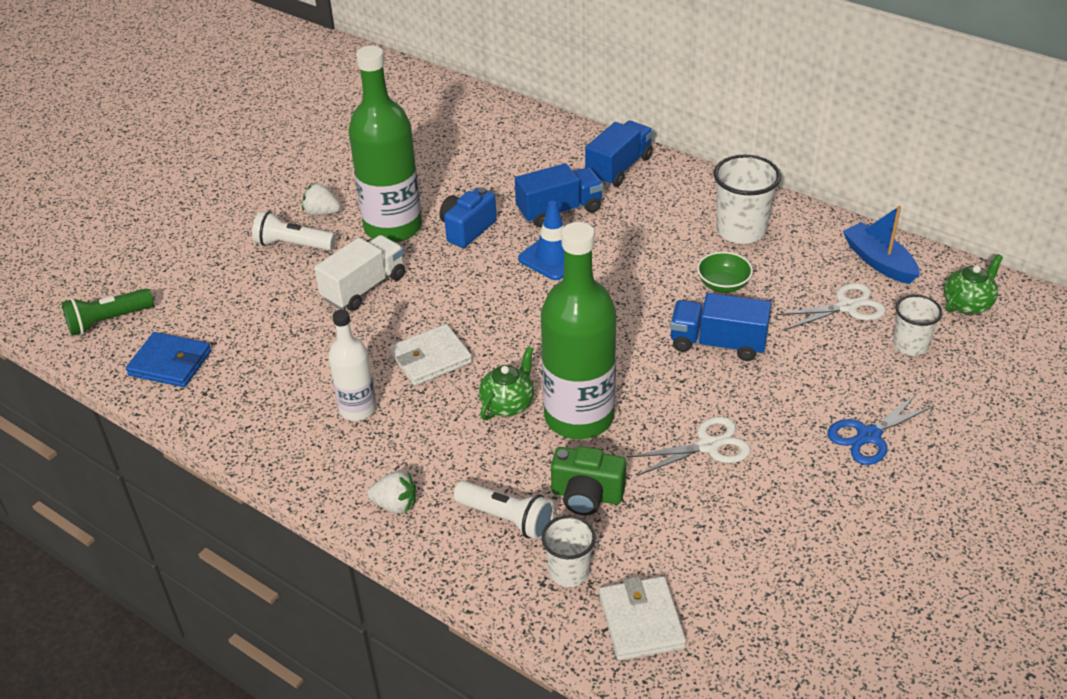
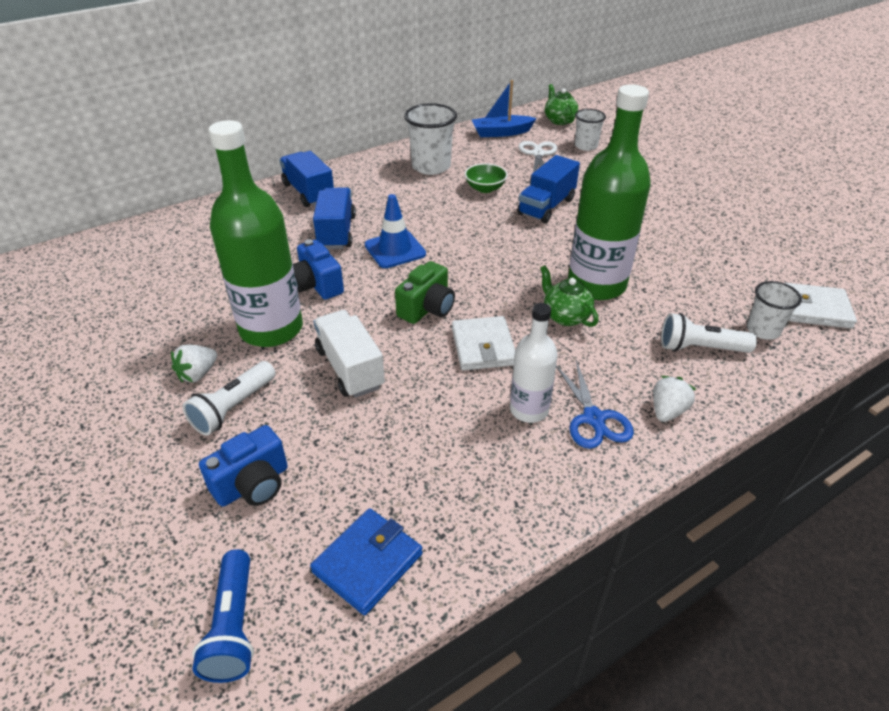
camera: 70 degrees left, 0 degrees up
green flashlight [62,289,154,336] -> blue flashlight [192,549,254,683]
white flashlight [454,481,555,540] -> white flashlight turned 135 degrees counterclockwise [661,313,757,353]
green camera [551,446,626,516] -> green camera moved to [395,261,455,324]
white scissors [628,416,751,476] -> none
blue scissors [827,393,935,465] -> blue scissors moved to [556,360,634,449]
none -> blue camera [199,425,288,507]

